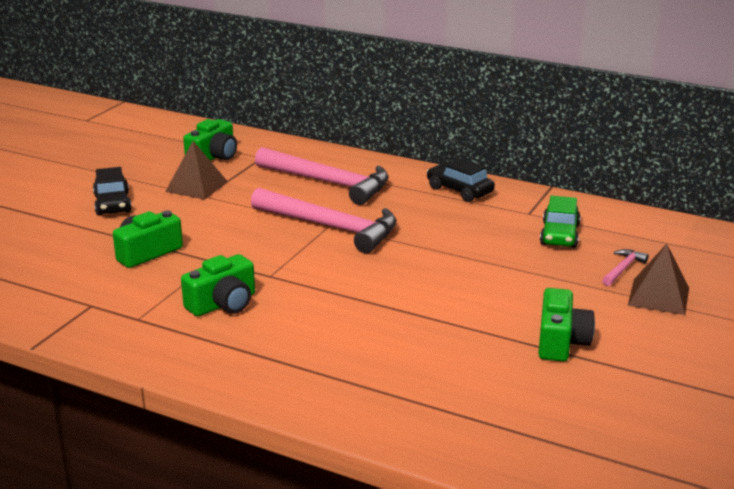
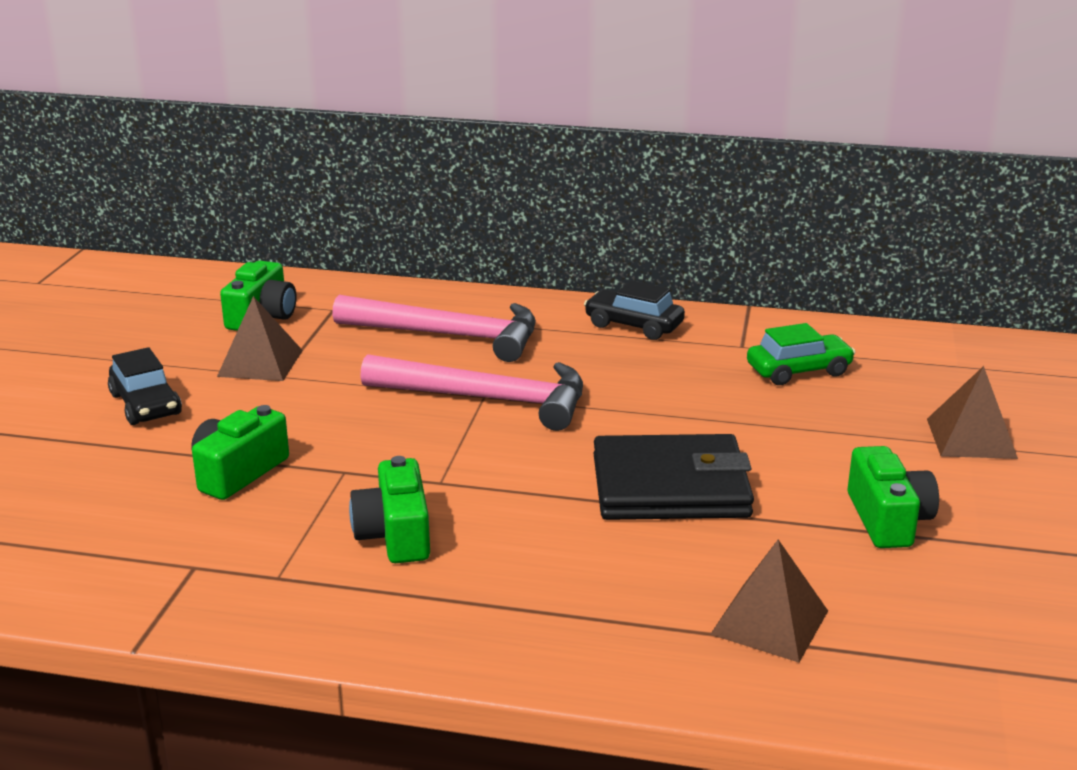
camera: 15 degrees left, 0 degrees up
green camera [181,254,255,317] -> green camera turned 135 degrees clockwise [349,456,430,563]
green car [540,196,581,248] -> green car turned 105 degrees counterclockwise [747,323,856,385]
pink hammer [602,249,649,286] -> none
none -> black wallet [594,434,754,520]
none -> brown pyramid [710,540,828,663]

